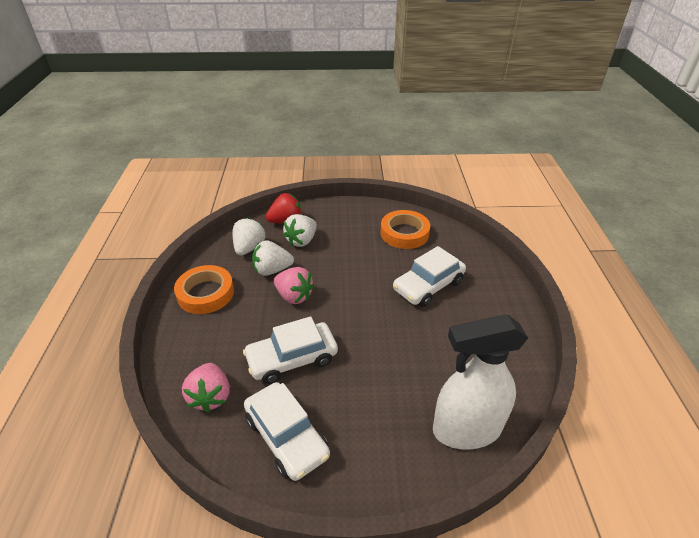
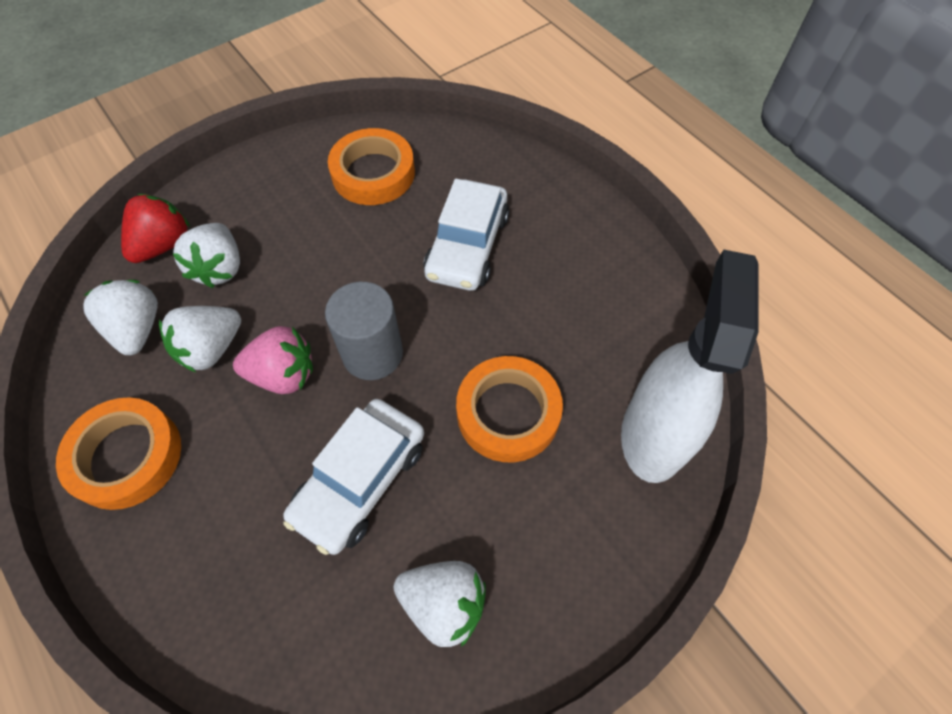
camera: 35 degrees left, 20 degrees up
pink strawberry [182,363,230,413] -> none
white car [244,382,330,481] -> white strawberry [394,561,486,647]
white spray bottle [433,314,528,450] -> white spray bottle turned 150 degrees clockwise [621,249,759,483]
none -> grey cylinder [325,282,403,380]
none -> orange tape [456,356,563,462]

